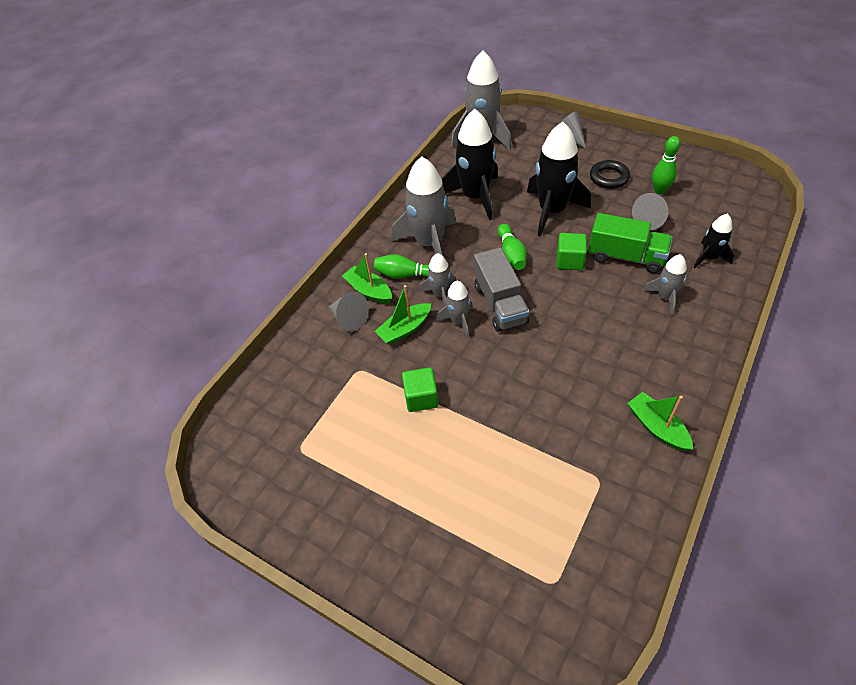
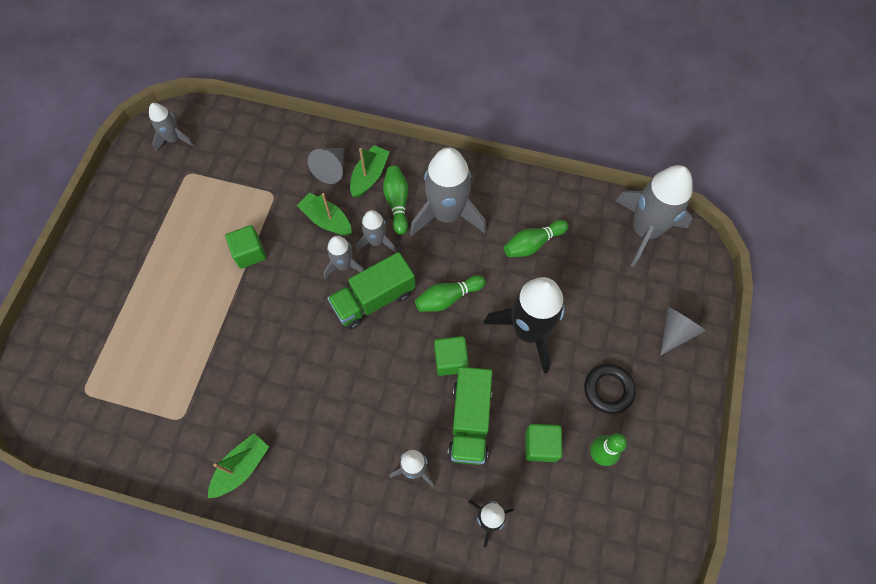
camera: 70 degrees right, 15 degrees up
black rocket [442,109,498,220] -> green bowling pin [504,220,568,257]
grey truck [474,248,529,332] -> green truck [327,252,416,330]
grey cone [632,193,668,230] -> green cube [526,424,562,462]
none -> grey rocket [149,103,194,152]

